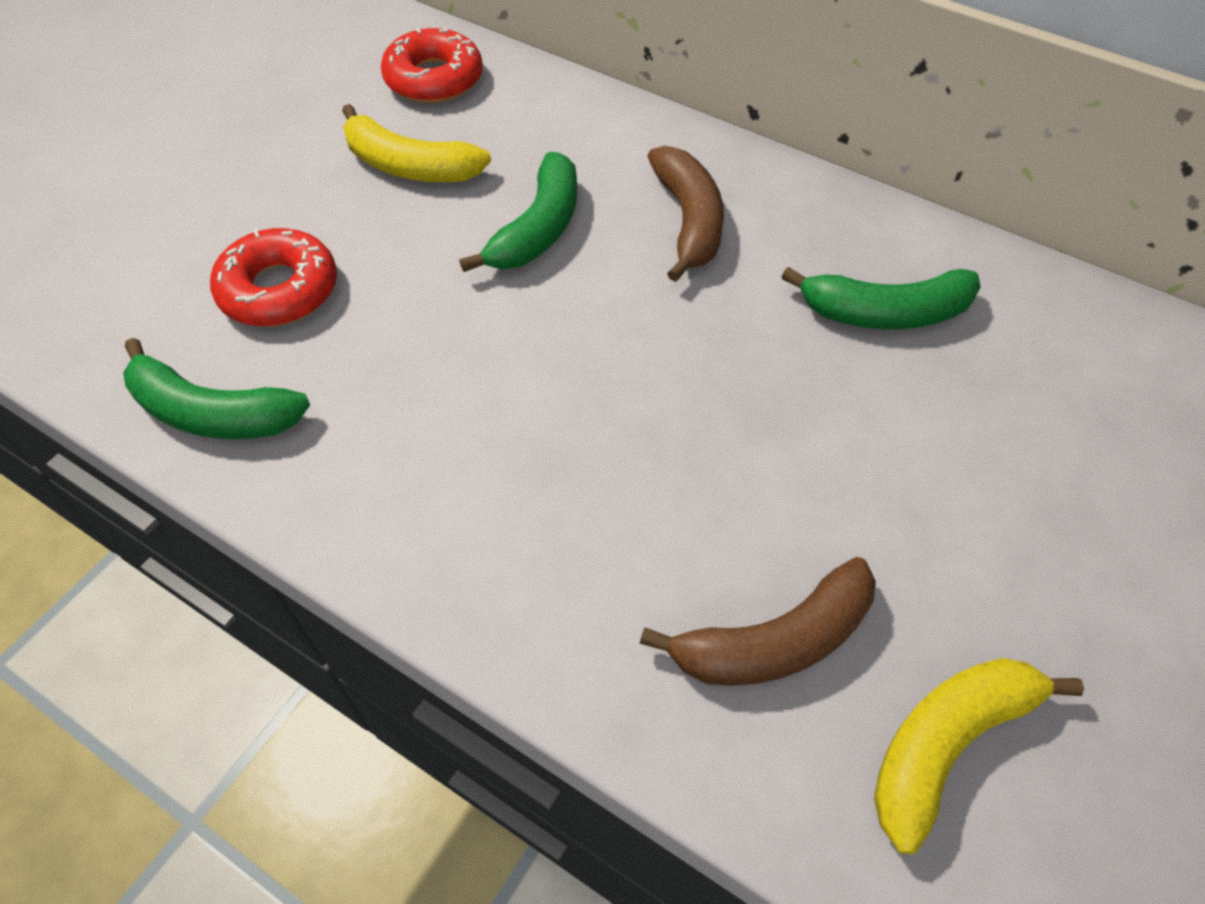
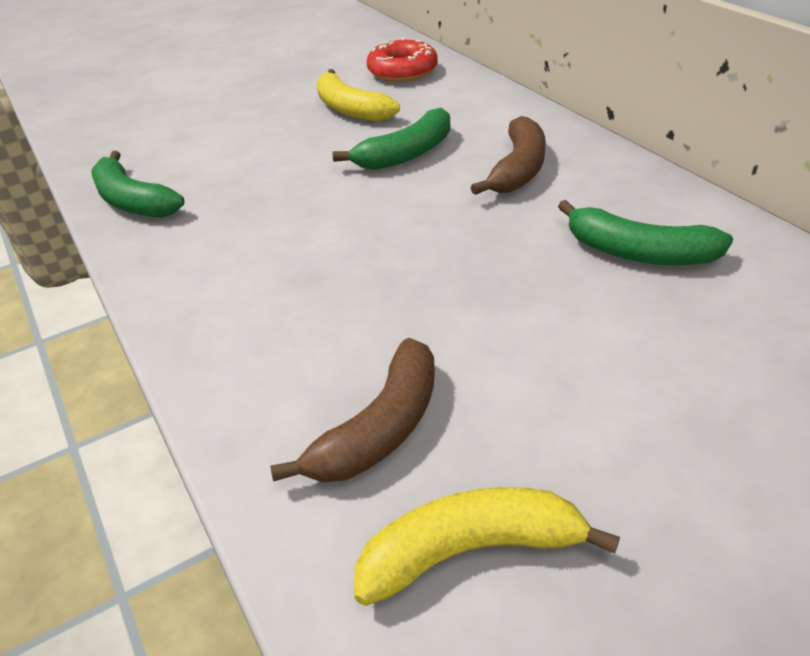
camera: 30 degrees right, 15 degrees down
red donut [210,228,337,327] -> none
brown banana [640,557,876,686] -> brown banana turned 60 degrees counterclockwise [270,338,435,483]

